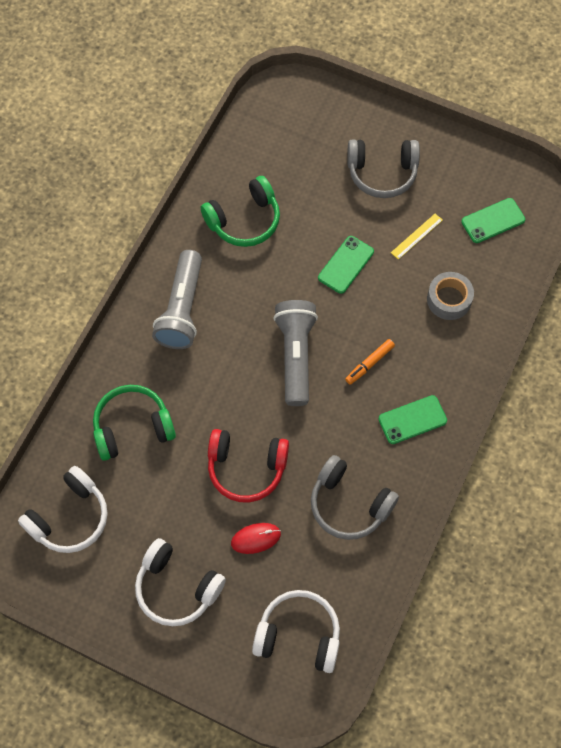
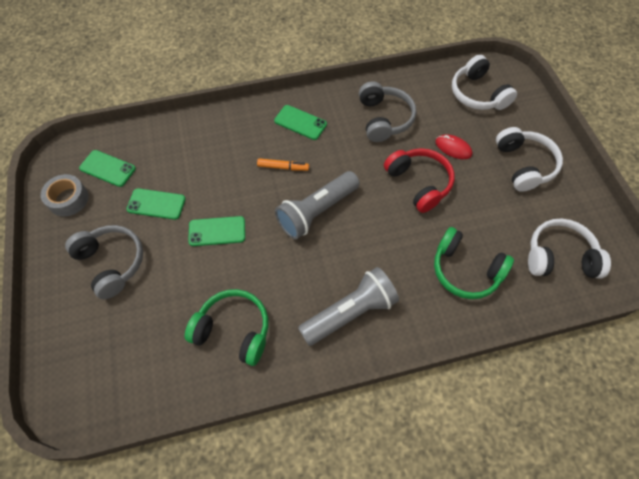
camera: 130 degrees left, 5 degrees down
yellow ruler [391,214,443,260] -> green phone [126,188,186,220]
grey tape [427,272,474,320] -> grey tape moved to [41,174,89,216]

